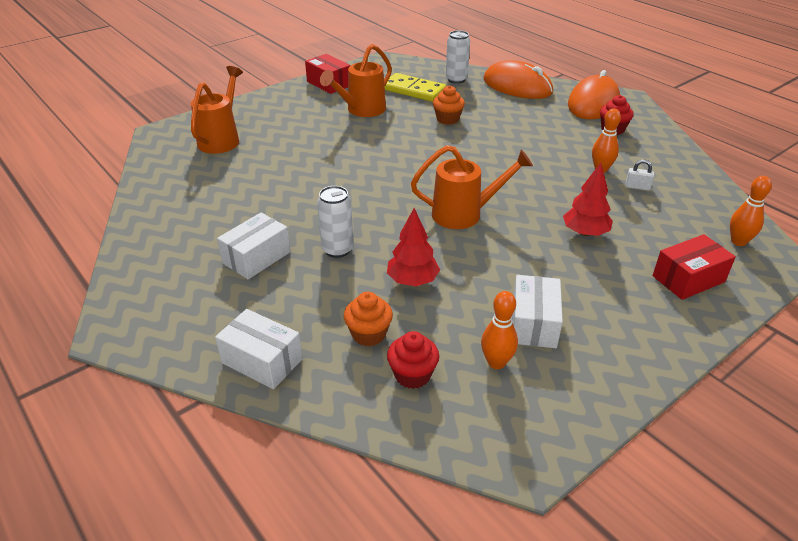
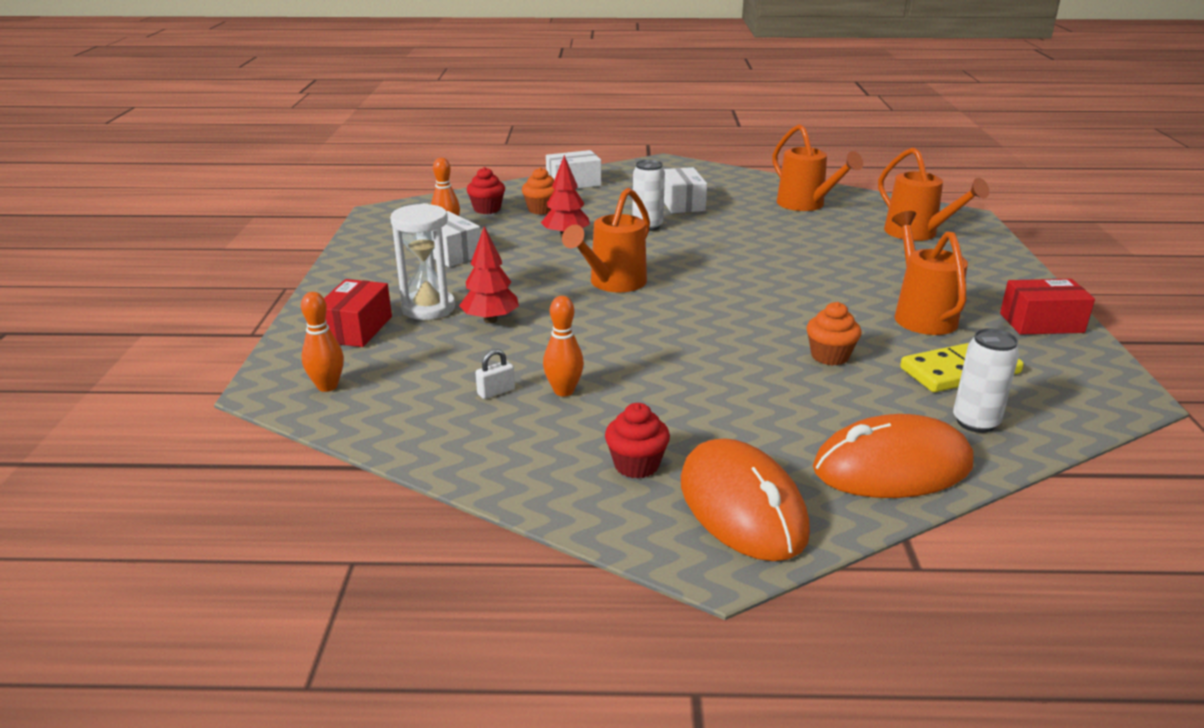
camera: 130 degrees right, 10 degrees down
none -> white hourglass [390,203,455,320]
none -> orange watering can [772,124,863,211]

